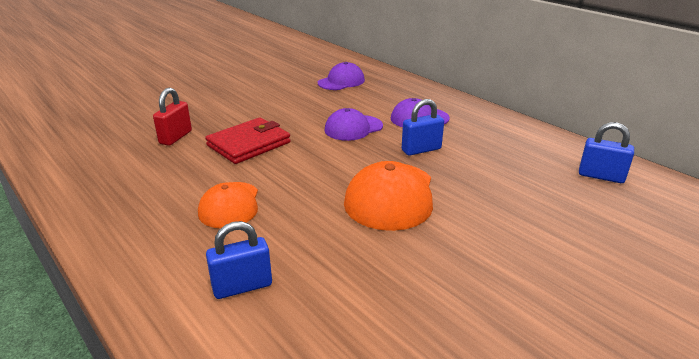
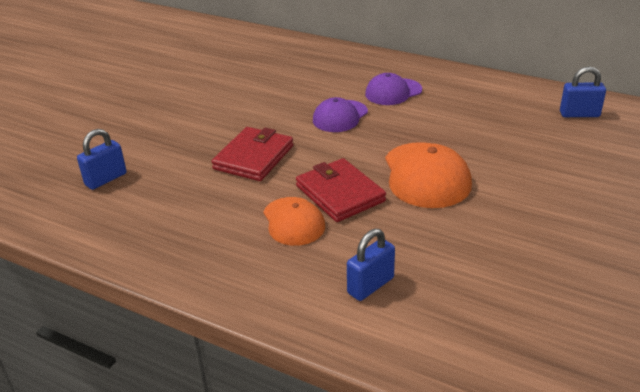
camera: 20 degrees left, 5 degrees up
red padlock [153,88,192,146] -> none
purple cap [318,62,365,90] -> none
blue padlock [402,99,444,156] -> blue padlock moved to [77,129,127,190]
none -> red wallet [296,158,386,222]

